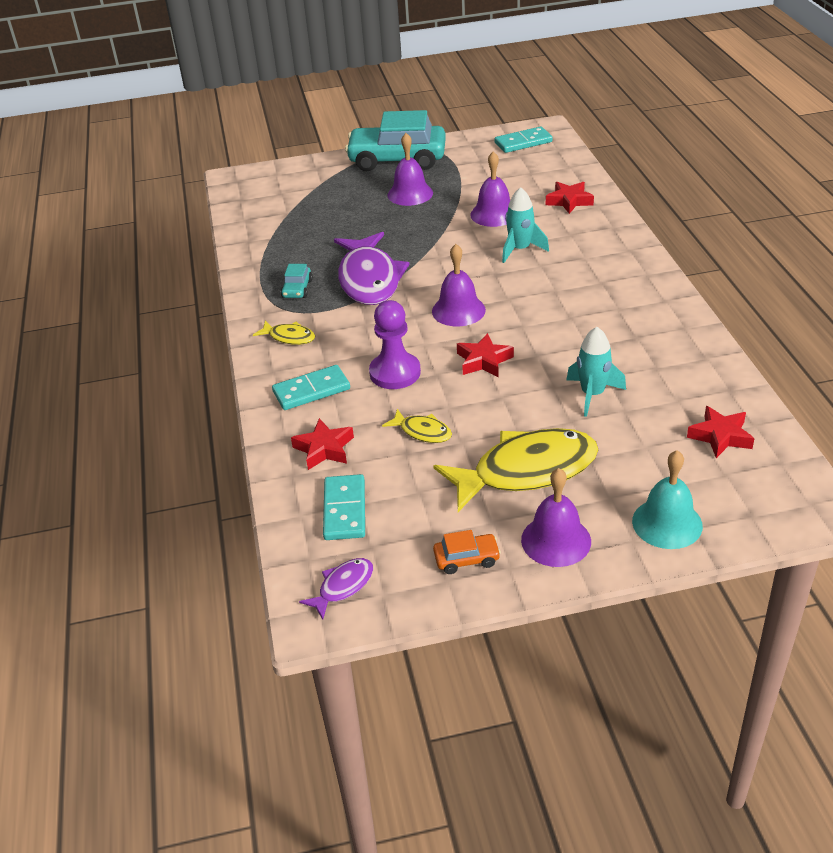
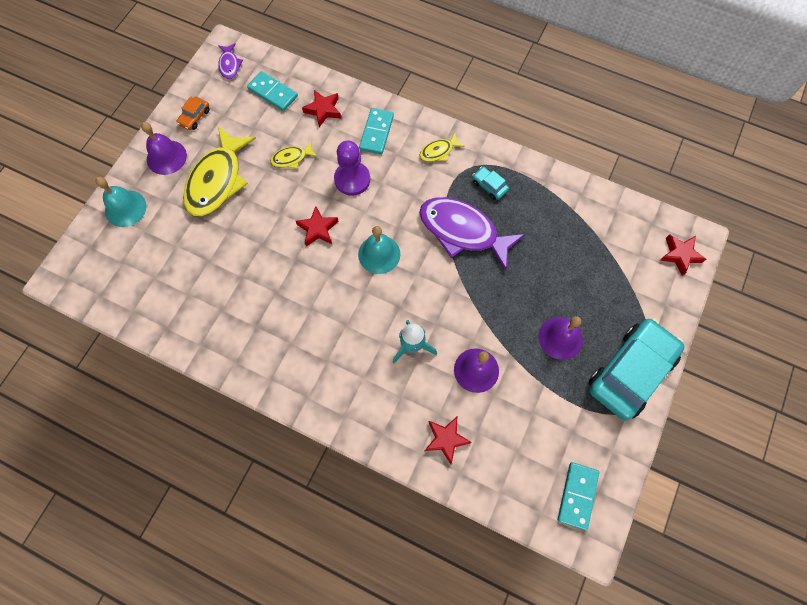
camera: 125 degrees right, 30 degrees up
purple bell [432,244,486,327] -> turquoise bell [358,226,400,274]
turquoise rocket [566,327,626,417] -> none
red star [687,406,755,458] -> red star moved to [659,234,706,276]

